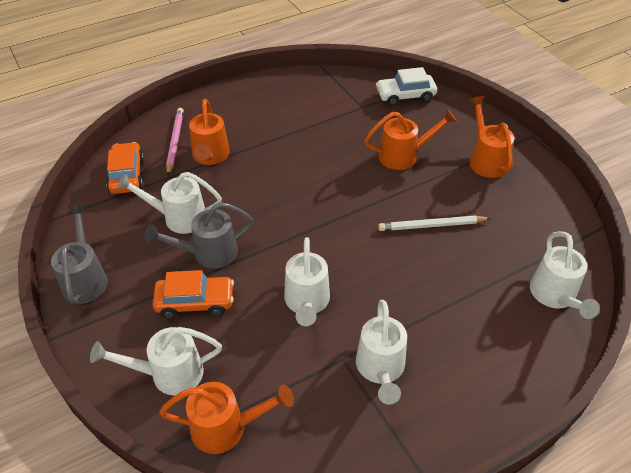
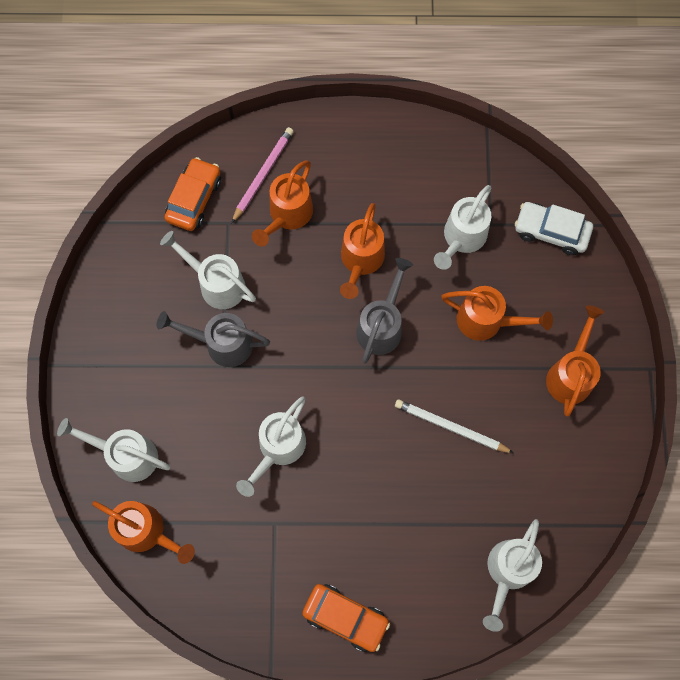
camera: 30 degrees right, 25 degrees up
grey watering can [51,205,108,304] -> grey watering can moved to [356,258,413,363]
orange car [152,270,234,319] -> orange car moved to [302,584,390,652]
white watering can [356,300,407,405] -> white watering can moved to [434,185,492,270]
none -> orange watering can [340,203,385,299]

